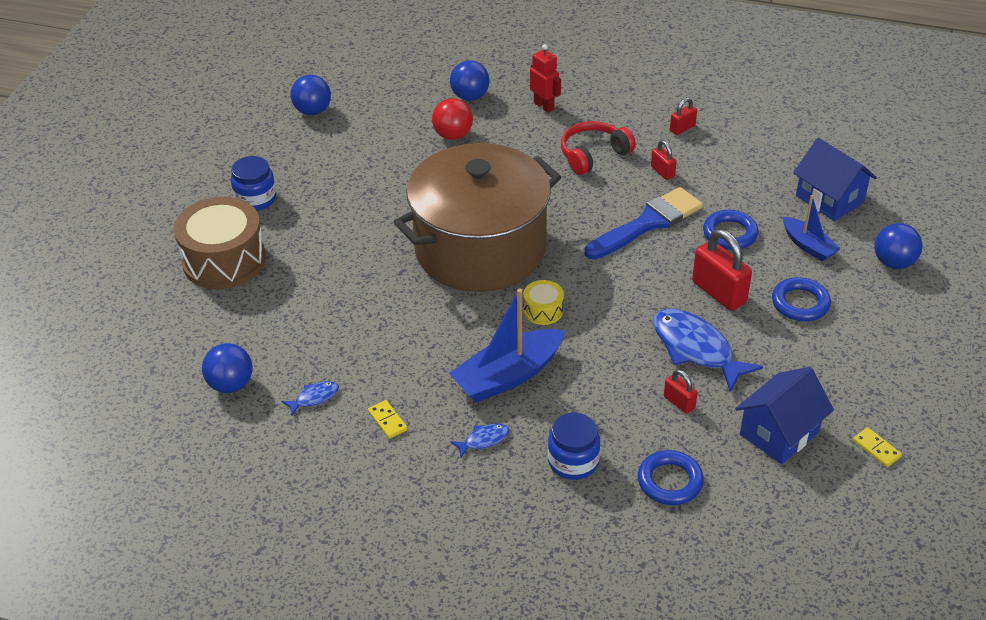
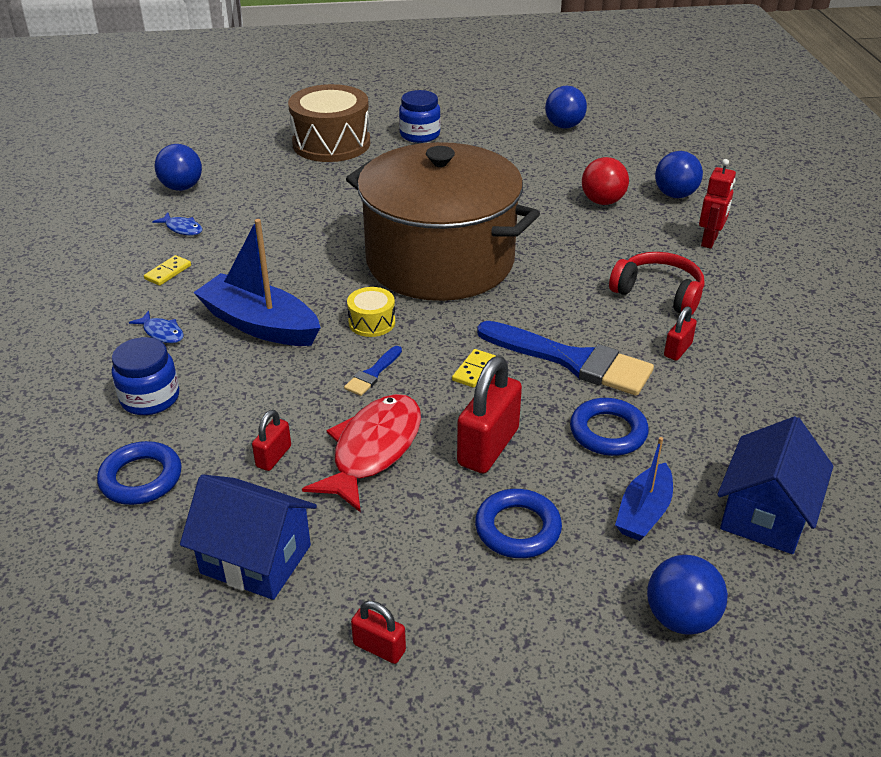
camera: 65 degrees right, 5 degrees down
blue fish [653,309,763,392] -> red fish [302,394,421,513]
red padlock [670,98,697,135] -> red padlock moved to [351,601,406,664]
yellow domino [853,427,902,467] -> yellow domino moved to [452,349,495,388]
none -> blue brush [344,346,402,396]

